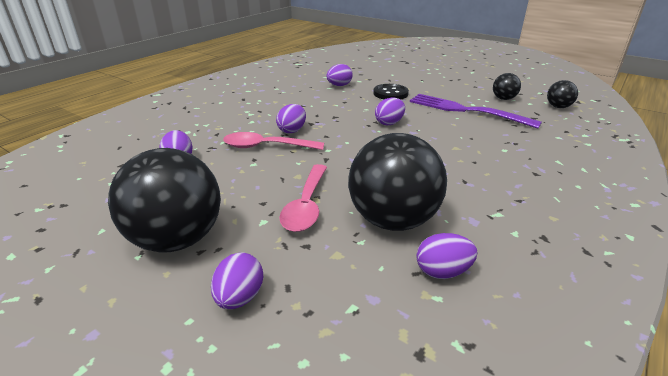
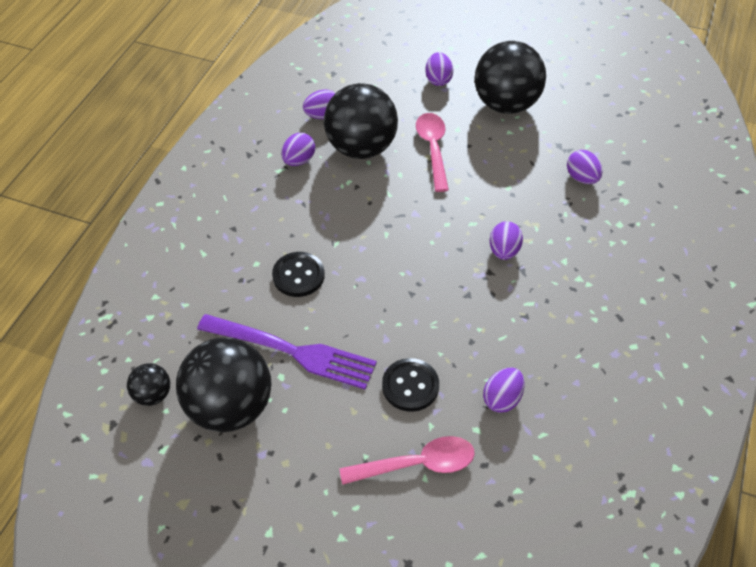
camera: 165 degrees right, 20 degrees up
pink spoon [223,132,324,150] -> pink spoon moved to [339,436,475,485]
purple egg [375,98,405,125] -> purple egg moved to [281,133,315,166]
black ball [493,73,521,100] -> black ball [176,337,271,432], size x2.15
none -> black button [272,252,325,297]

